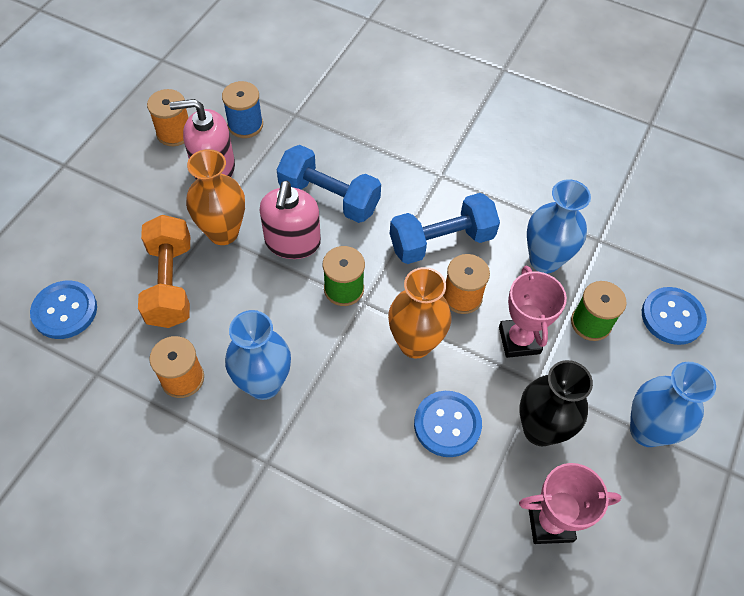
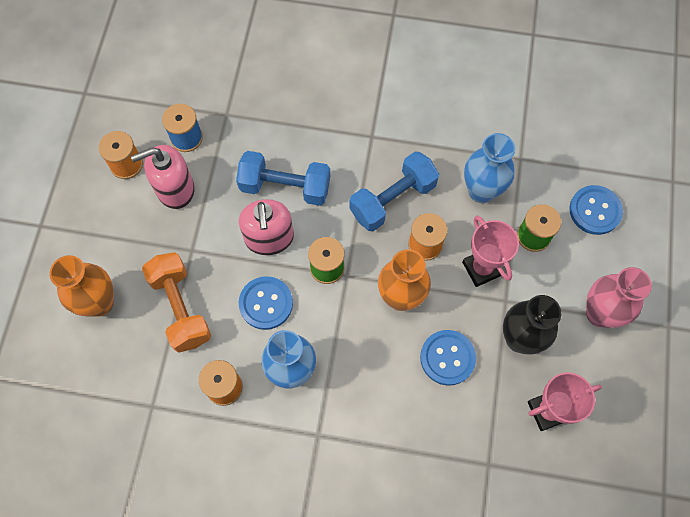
camera: 15 degrees left, 10 degrees up
blue button [30,281,97,339] -> blue button moved to [239,276,293,330]
orange vase [186,149,245,245] -> orange vase moved to [49,255,114,317]
blue vase [630,362,716,447] -> pink vase [586,267,652,328]

